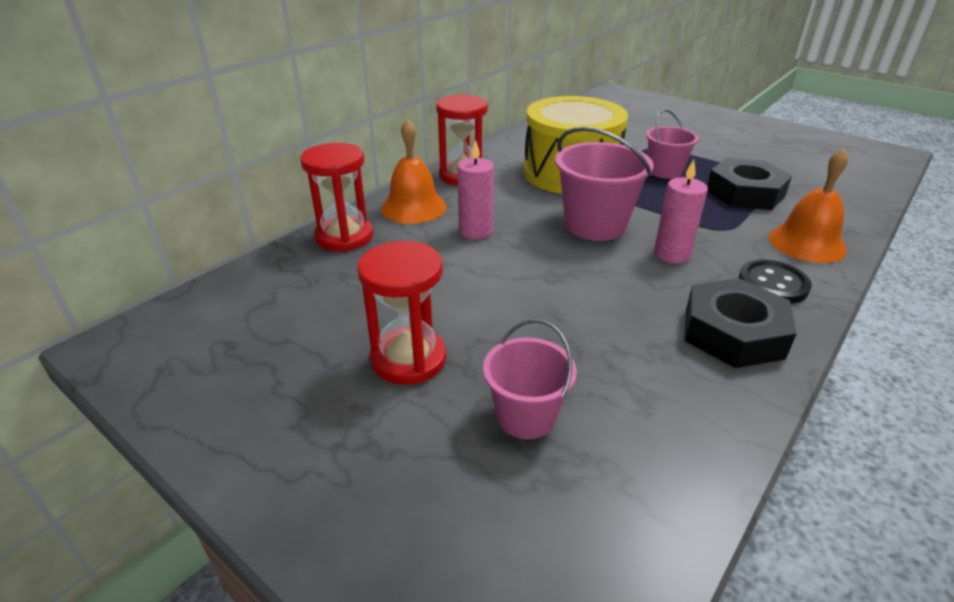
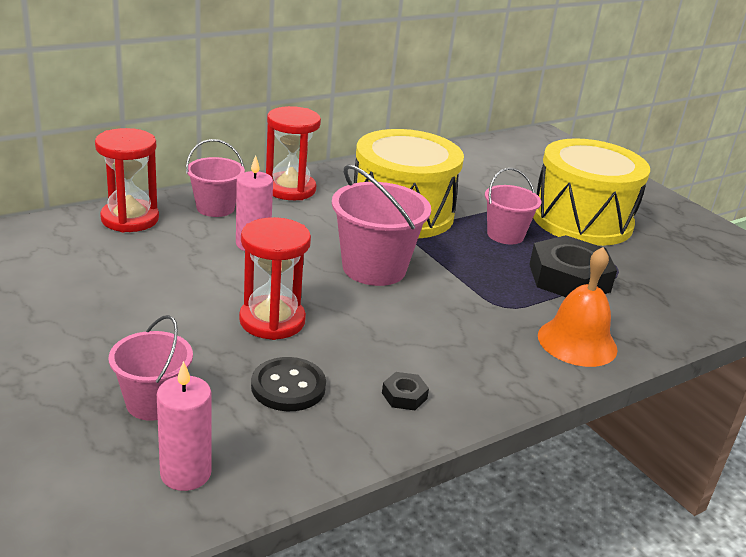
camera: 15 degrees right, 5 degrees down
red hourglass [357,241,446,385] -> red hourglass moved to [239,217,311,340]
orange bell [381,119,446,224] -> pink bucket [186,139,245,217]
pink candle [654,160,708,263] -> pink candle moved to [157,361,212,491]
black nut [685,278,797,368] -> black nut [382,372,429,410], size x0.43
black button [739,259,812,304] -> black button moved to [251,357,326,411]
none -> yellow drum [533,138,650,246]

